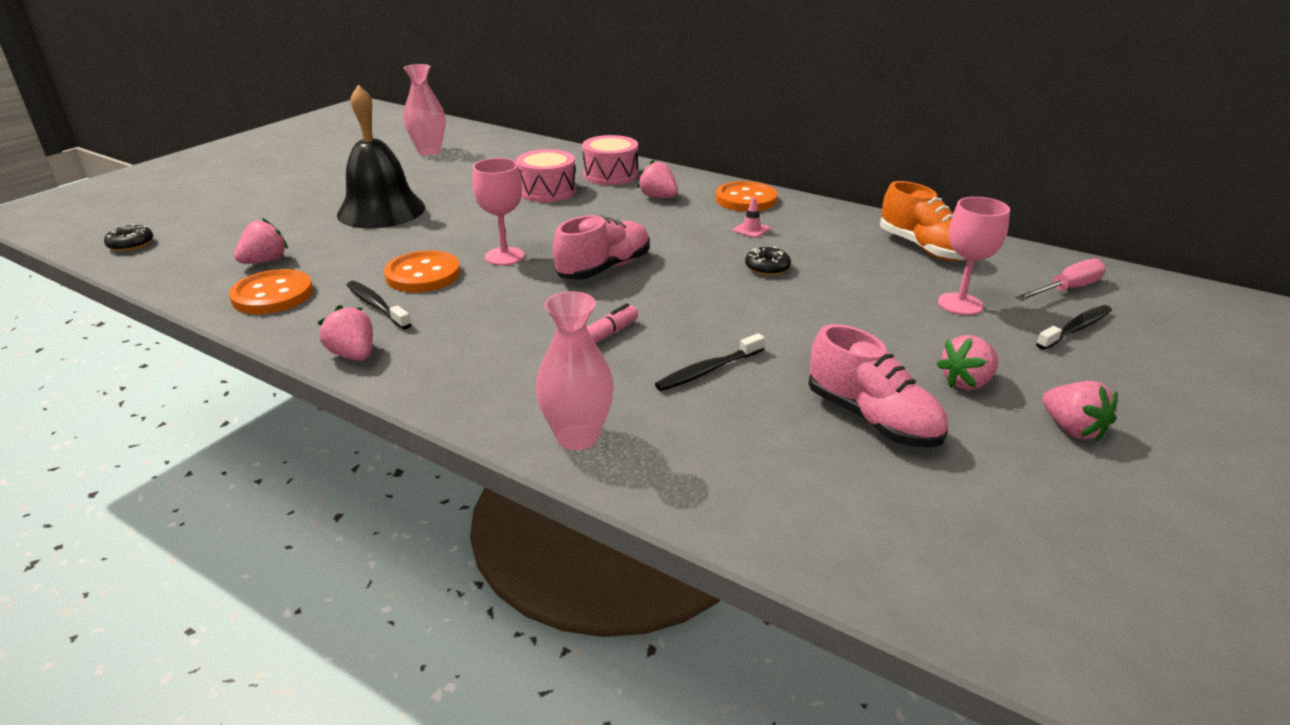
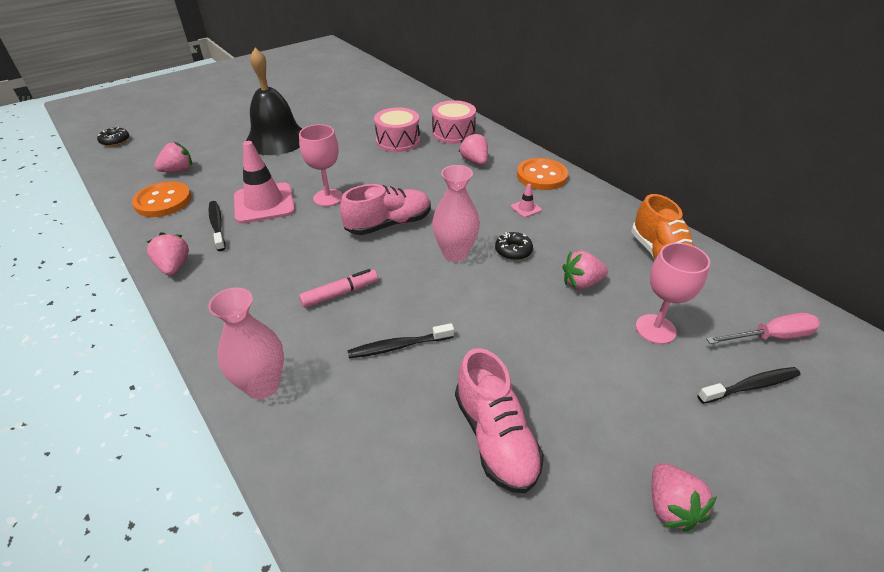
camera: 20 degrees right, 10 degrees up
orange button [384,251,460,292] -> pink traffic cone [234,141,295,224]
pink vase [403,64,446,155] -> pink vase moved to [432,165,480,262]
pink strawberry [936,335,998,390] -> pink strawberry moved to [562,251,608,290]

